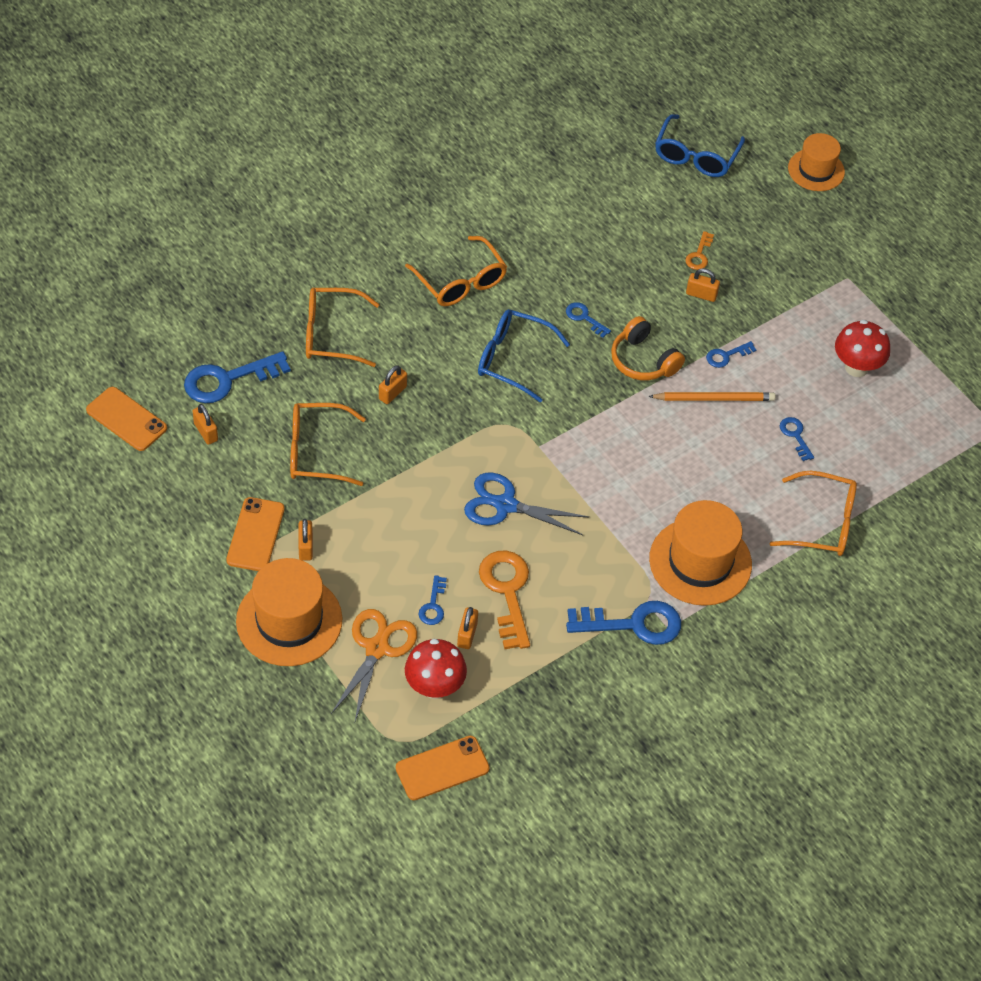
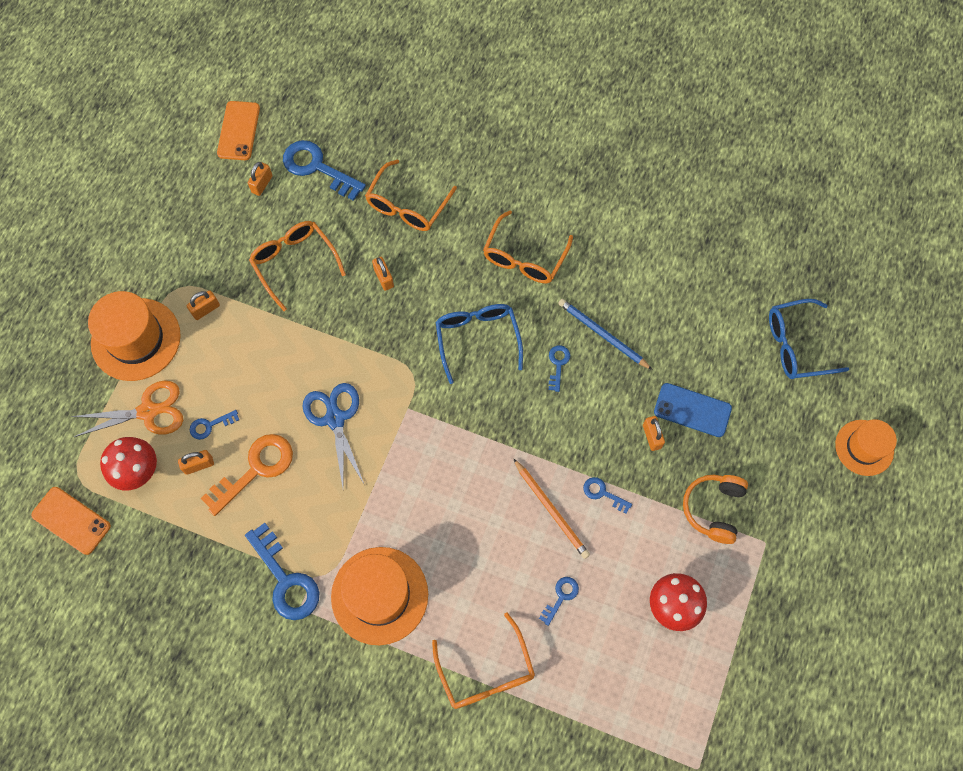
camera: 60 degrees right, 15 degrees up
orange phone [226,497,285,571] -> none
orange glasses [306,288,380,367] -> orange glasses turned 120 degrees counterclockwise [365,160,457,231]
orange padlock [379,365,407,404] -> orange padlock turned 60 degrees clockwise [372,257,394,291]
orange headphones [611,316,685,380] -> orange headphones moved to [683,475,748,544]
orange key [685,231,714,270] -> blue phone [654,383,732,437]
none -> blue pencil [558,299,653,370]

